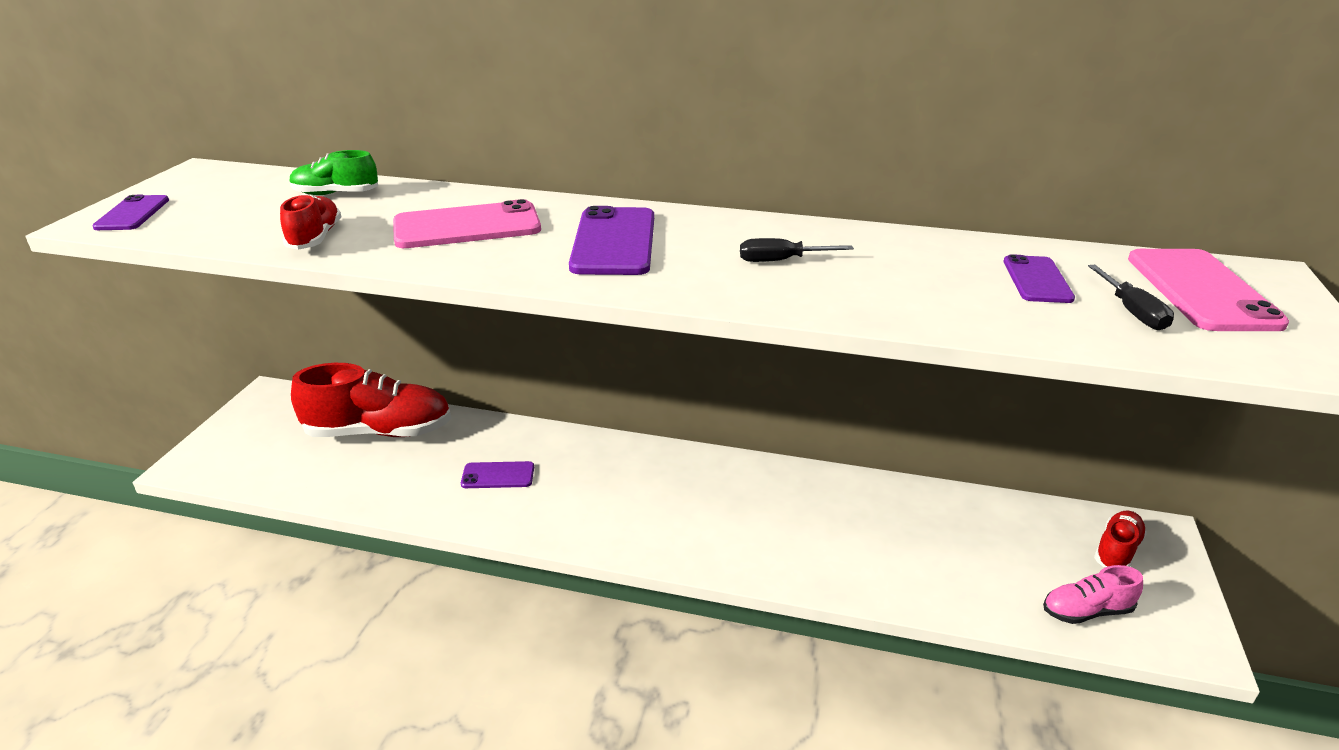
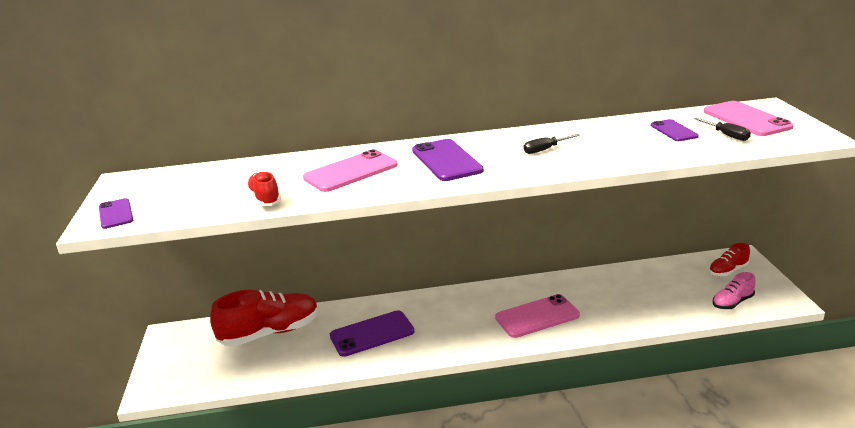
camera: 20 degrees left, 5 degrees down
green shoe [290,150,378,195] -> none
purple phone [461,461,534,488] -> purple phone [330,310,415,357], size x1.70
red shoe [1094,511,1147,568] -> red shoe turned 135 degrees counterclockwise [709,243,750,276]
none -> pink phone [495,294,580,338]

